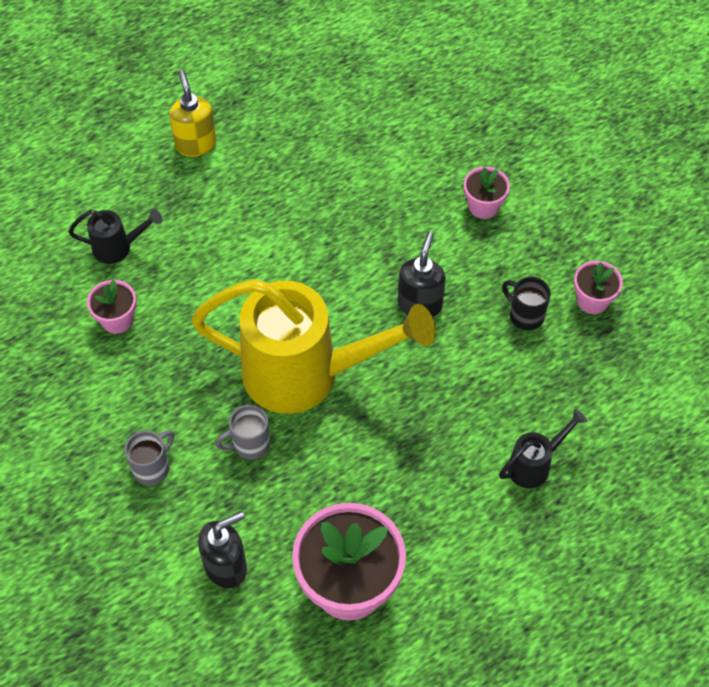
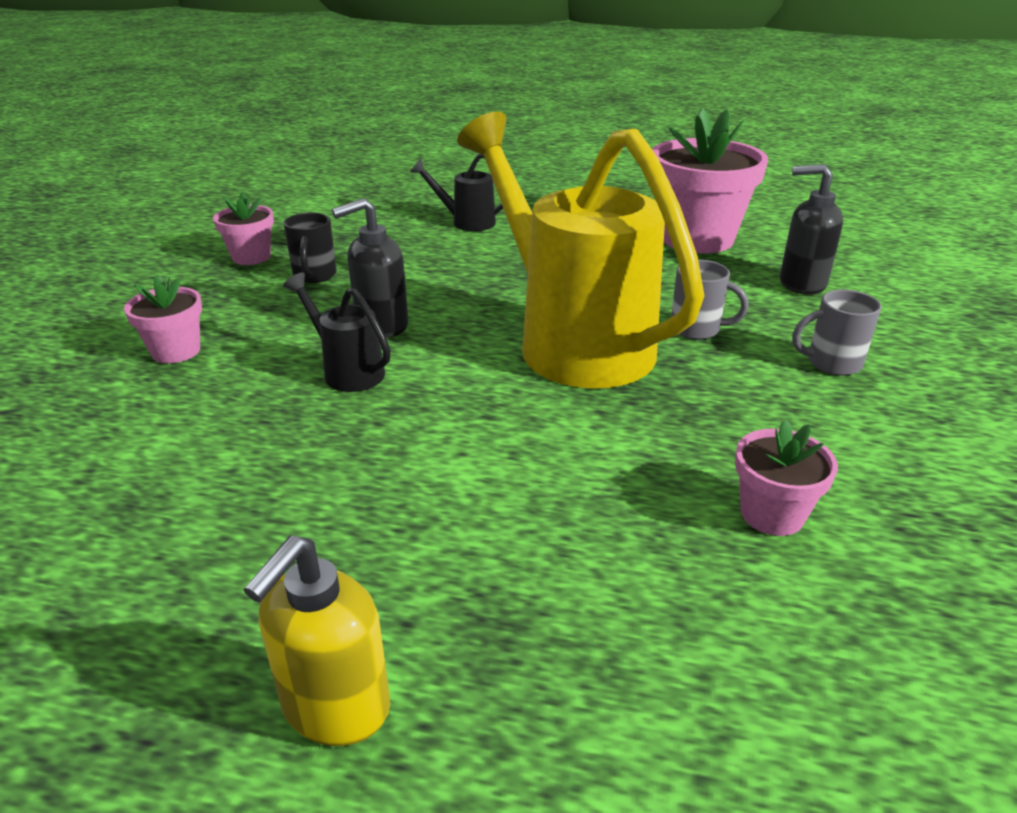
camera: 135 degrees left, 25 degrees down
black watering can [68,209,162,264] -> black watering can moved to [283,272,391,392]

